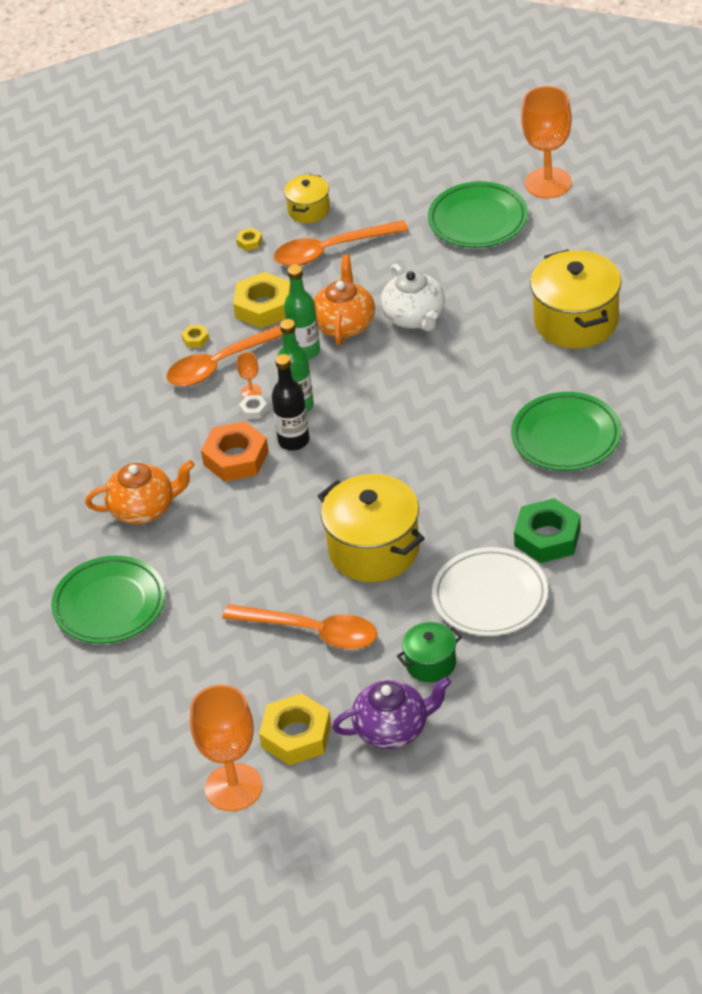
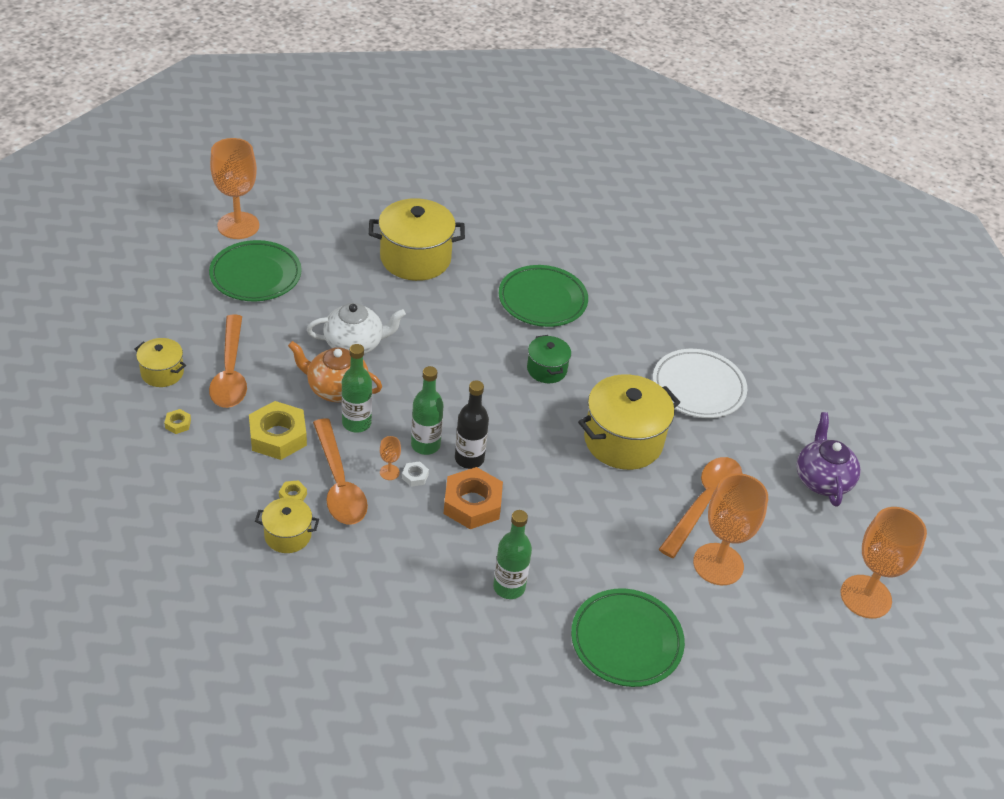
camera: 85 degrees left, 0 degrees up
orange teapot [85,460,195,524] -> green bottle [493,510,532,599]
yellow nut [259,693,331,765] -> none
green pot [397,622,462,682] -> green pot moved to [527,335,571,383]
green nut [514,498,581,563] -> none
none -> yellow pot [255,497,319,553]
none -> orange goblet [693,473,768,585]

